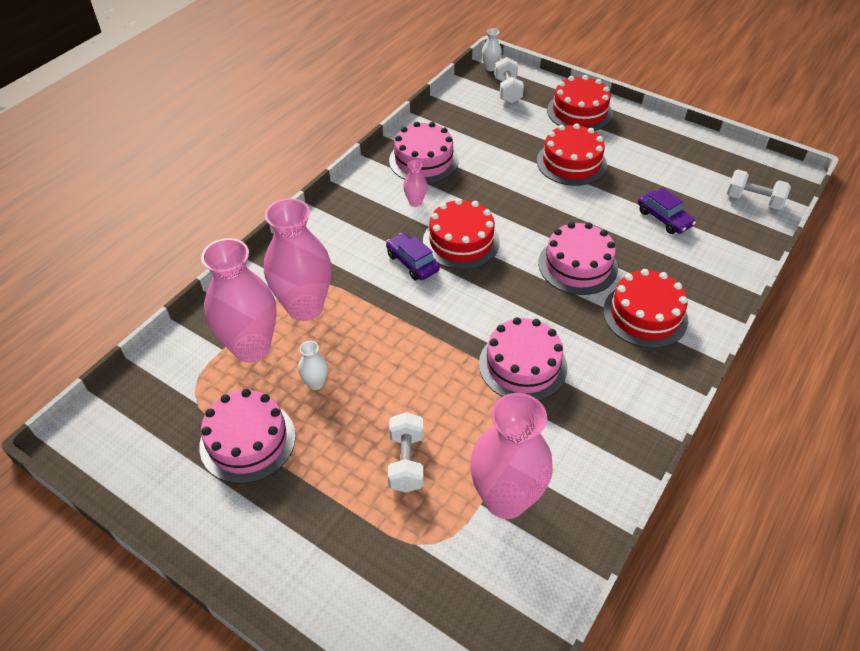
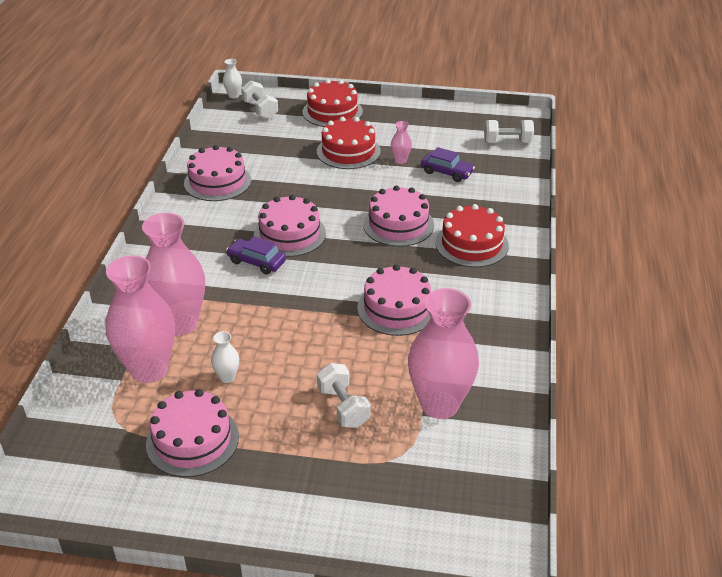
camera: 25 degrees left, 10 degrees down
pink vase [403,160,427,207] -> pink vase moved to [391,121,412,164]
red cake [423,198,500,270] -> pink cake [254,195,326,257]

